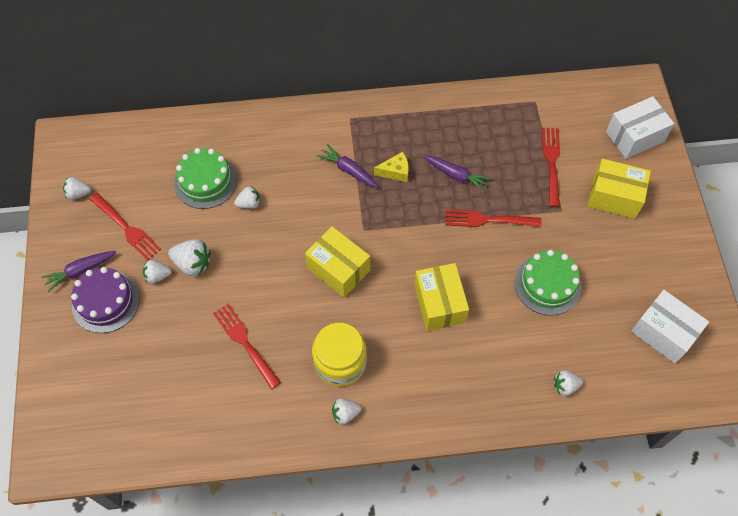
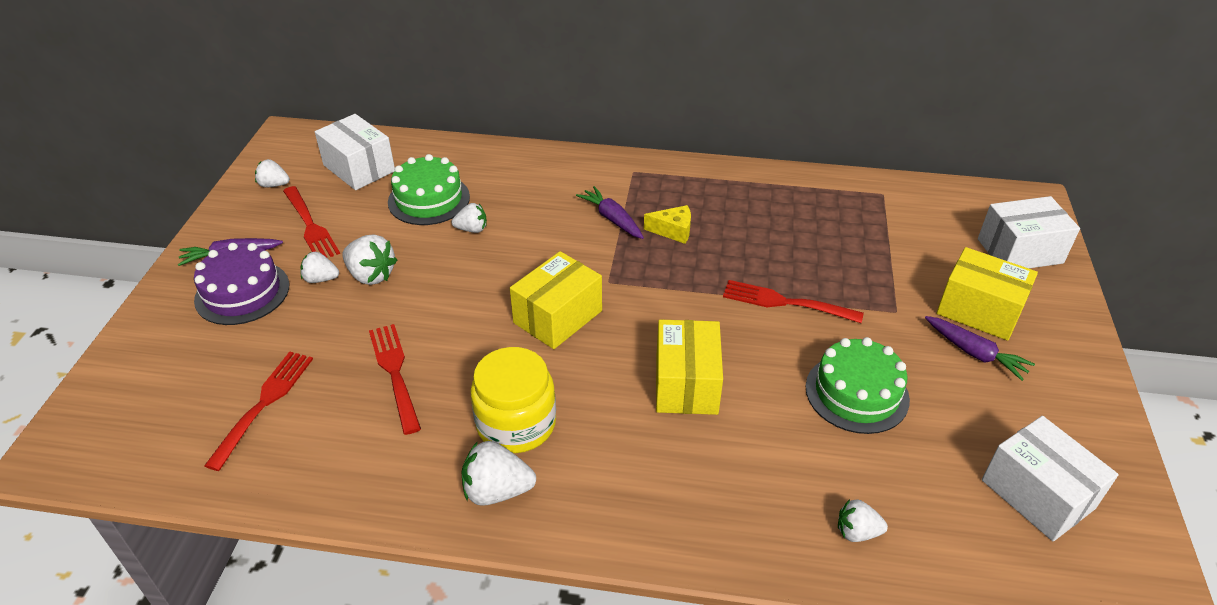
camera: 15 degrees right, 20 degrees down
yellow box [305,226,370,298] -> yellow box turned 75 degrees clockwise [510,251,602,349]
white strawberry [332,398,362,424] -> white strawberry [461,441,536,506], size x1.56
purple carrot [424,156,492,192] -> purple carrot moved to [925,316,1035,381]
red fork [542,128,560,207] -> red fork moved to [204,351,313,471]
none -> white box [315,114,395,190]

